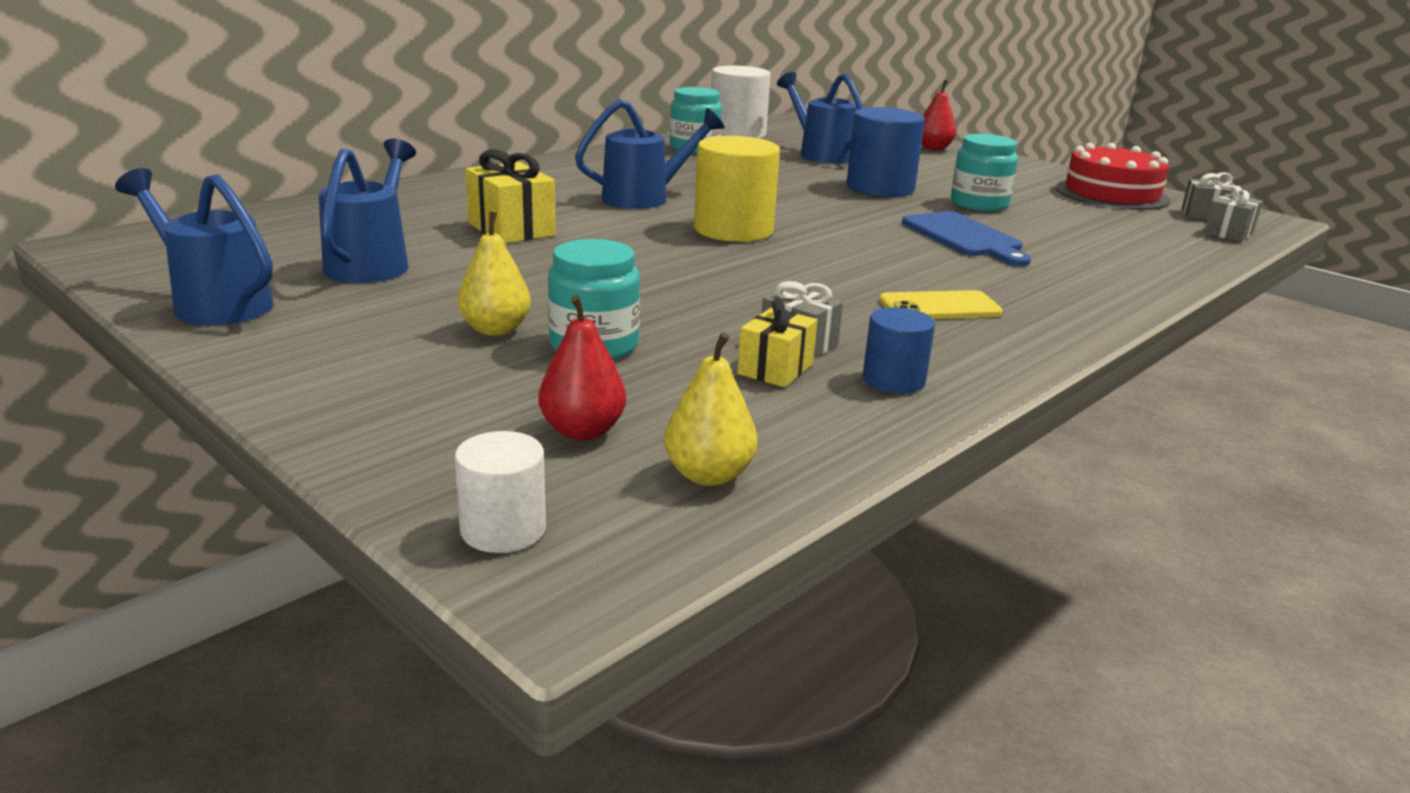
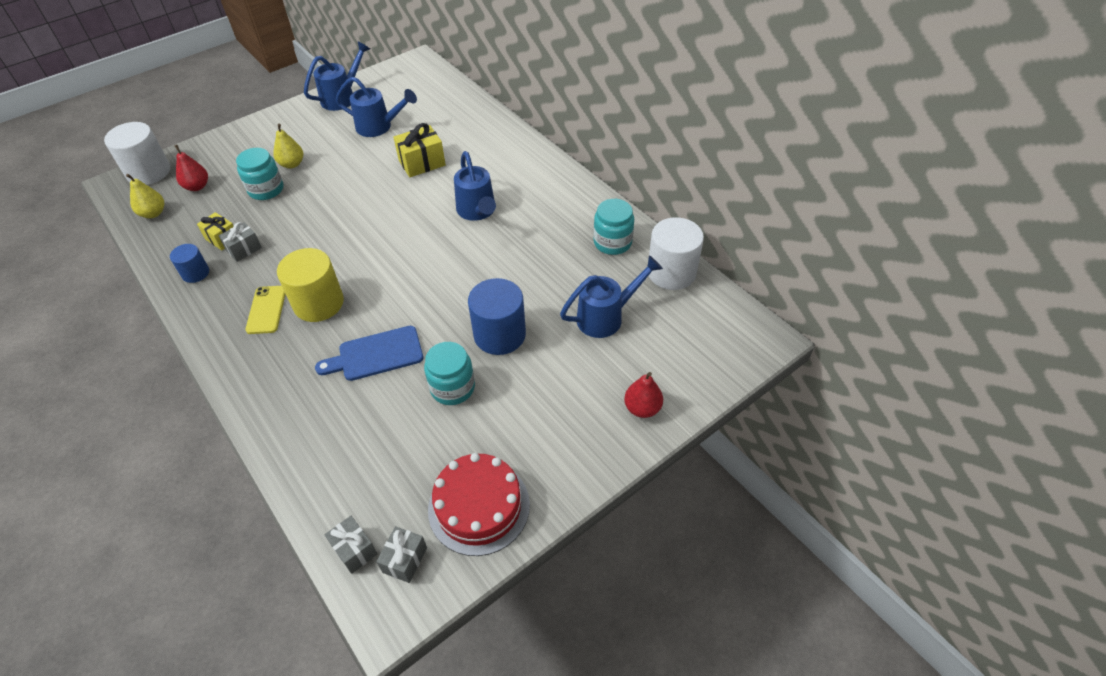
camera: 100 degrees right, 25 degrees up
white cylinder [455,431,546,553] -> white cylinder [104,122,170,185], size x1.80
yellow cylinder [694,136,780,242] -> yellow cylinder moved to [277,248,344,322]

